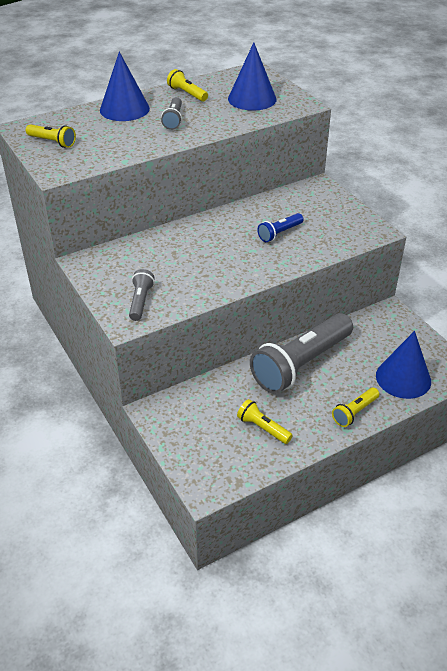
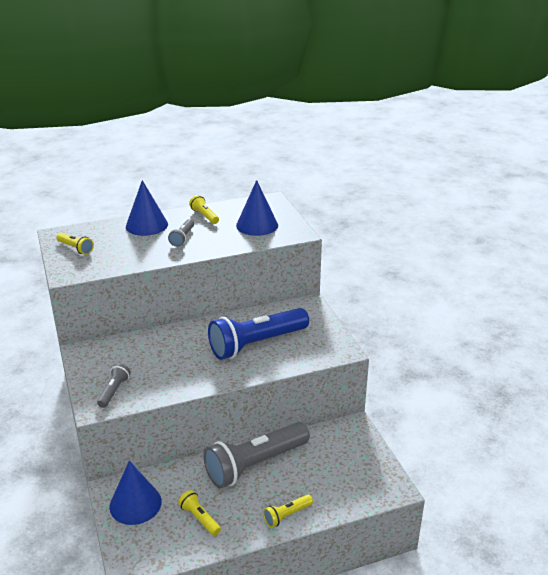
camera: 10 degrees right, 10 degrees down
blue flashlight [257,213,304,242] -> blue flashlight [208,308,309,360], size x2.25
blue cone [376,331,431,399] -> blue cone moved to [109,460,162,525]

